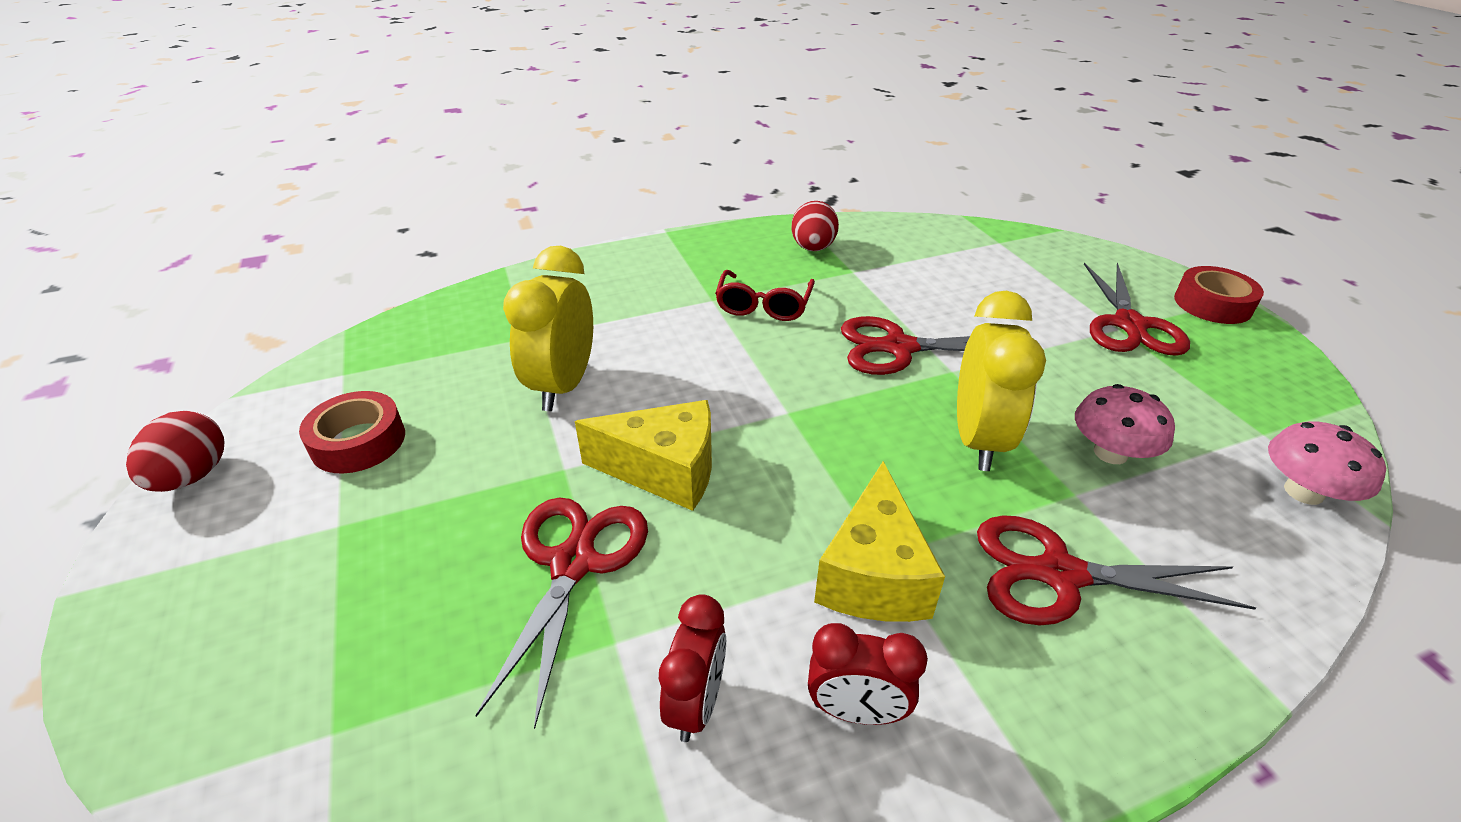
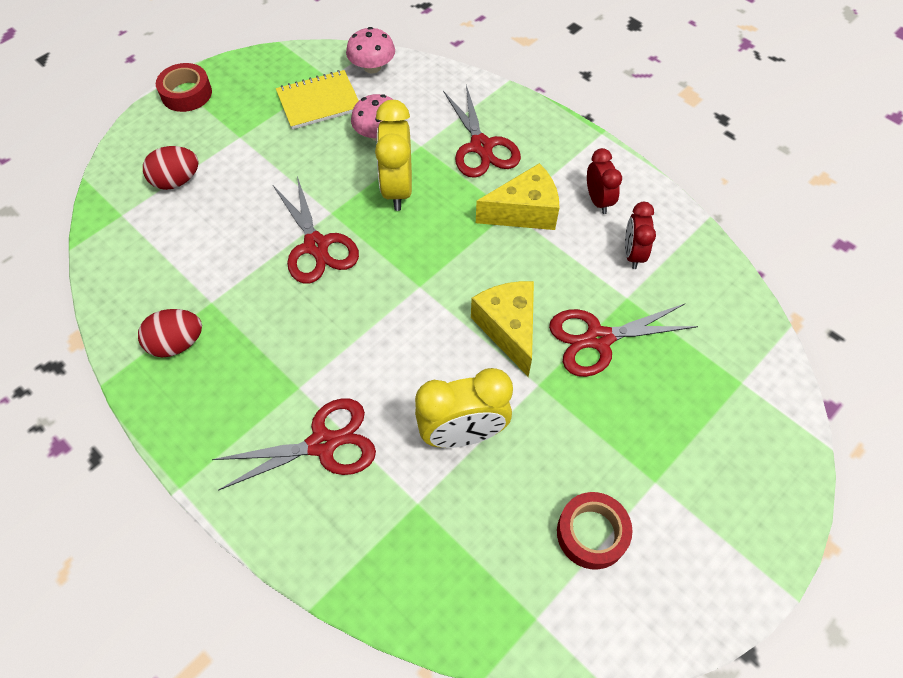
camera: 115 degrees left, 20 degrees up
red egg [126,411,225,492] -> red egg moved to [143,146,198,190]
red clock [659,594,726,742] -> red clock turned 75 degrees counterclockwise [625,202,656,269]
red glasses [715,270,815,321] -> none
yellow clock [957,291,1046,471] -> yellow clock turned 75 degrees counterclockwise [375,100,412,211]
red scissors [1084,262,1190,356] -> red scissors moved to [212,398,376,491]
none -> yellow notebook [276,70,359,129]

